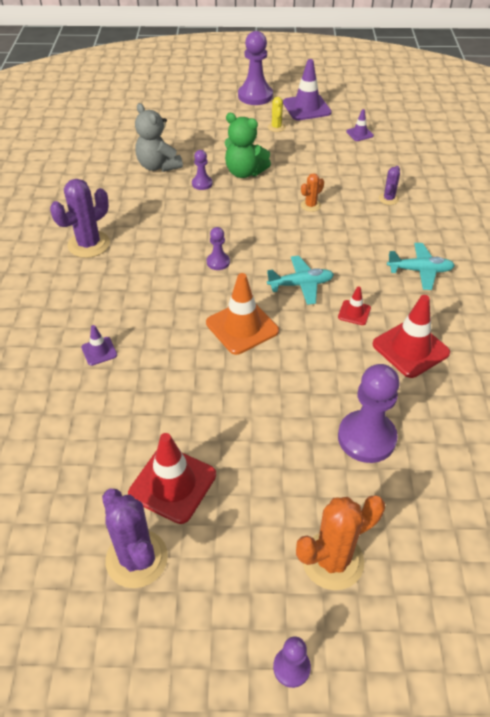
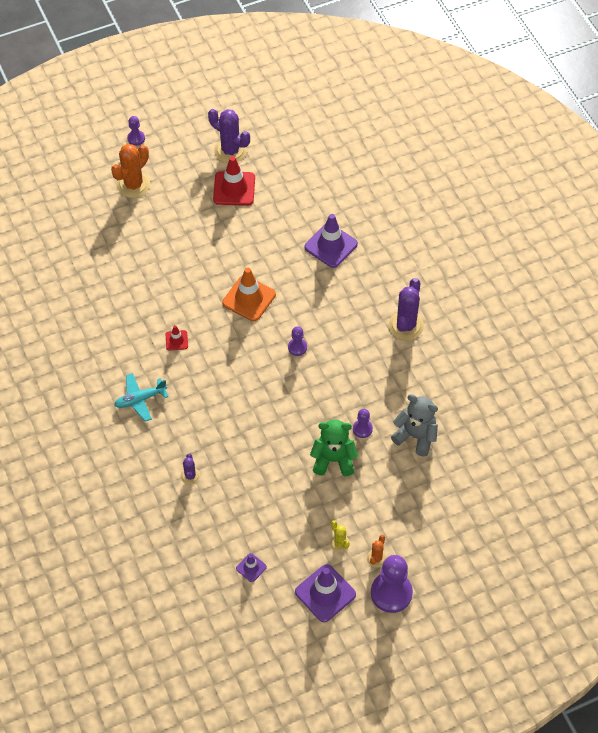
camera: 155 degrees right, 10 degrees up
purple traffic cone [81,325,117,366] -> purple traffic cone [304,214,358,268], size x1.97
turquoise plane [267,256,334,305] -> none
orange cactus [301,173,324,212] -> orange cactus moved to [367,535,387,568]
purple pawn [338,364,400,463] -> none
red traffic cone [373,295,450,378] -> none

